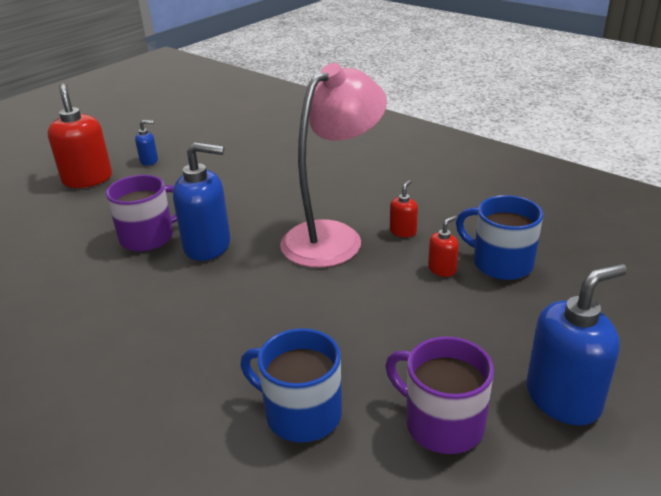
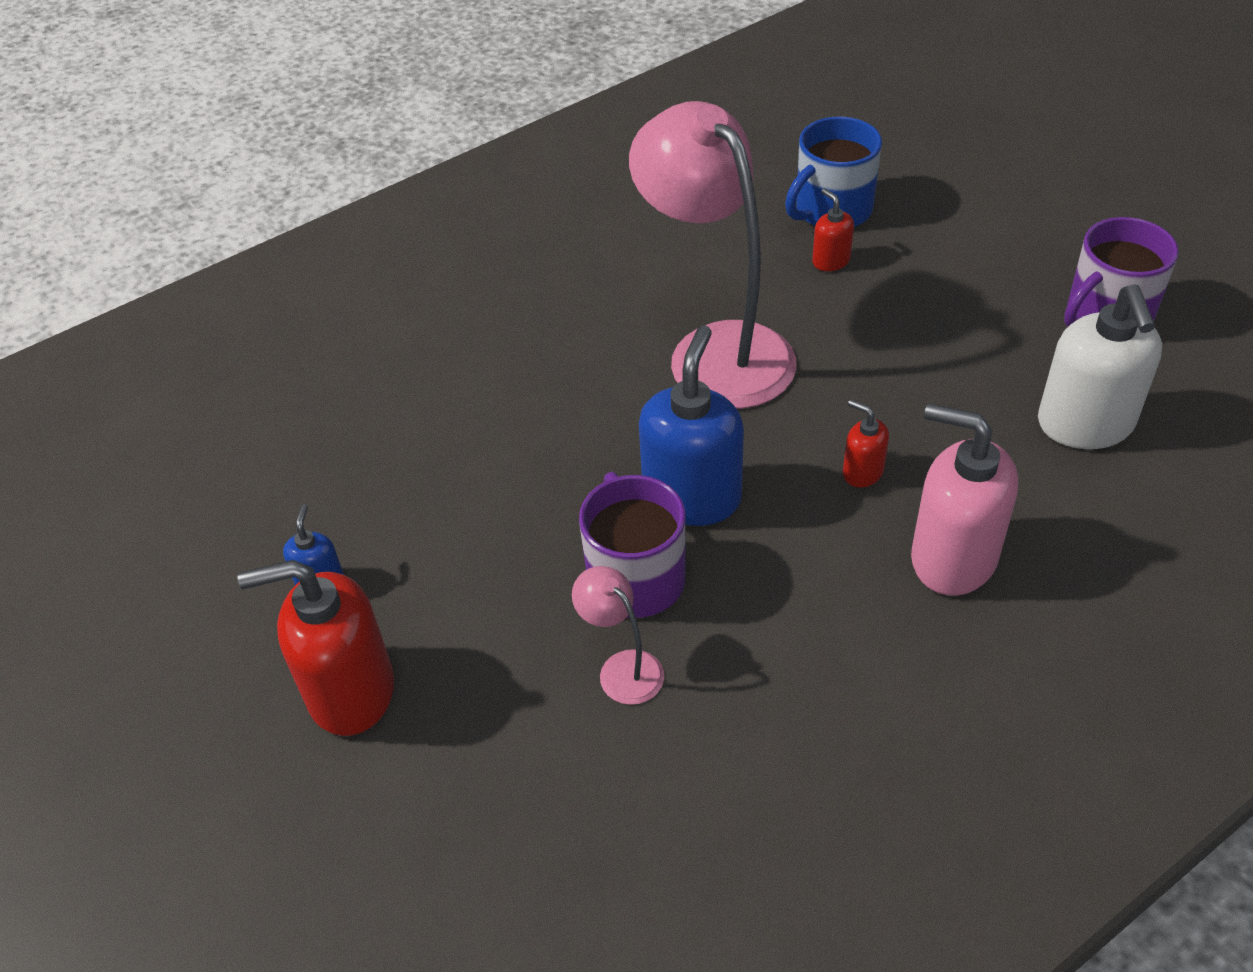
camera: 75 degrees left, 15 degrees up
blue mug [241,328,342,443] -> white soap dispenser [1038,284,1162,449]
red soap dispenser [390,180,418,237] -> red soap dispenser moved to [843,400,889,487]
blue soap dispenser [526,263,627,426] -> none
none -> pink lamp [572,566,664,705]
none -> pink soap dispenser [911,404,1018,596]

